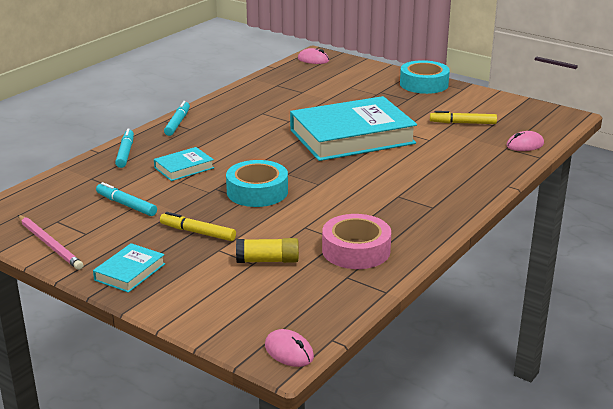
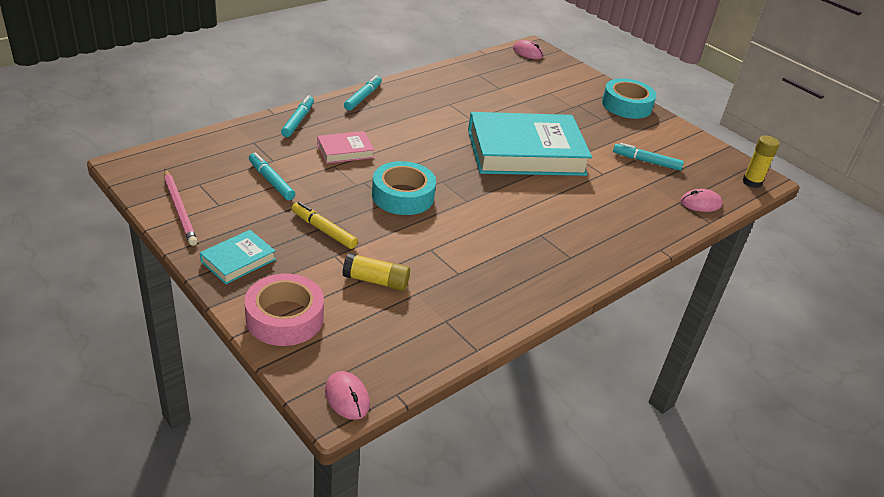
camera: 10 degrees right, 10 degrees up
turquoise book [154,147,214,181] -> pink book [317,131,374,164]
pink tape [322,214,391,269] -> pink tape moved to [245,274,324,346]
yellow marker [430,111,497,124] -> turquoise marker [613,143,684,171]
none -> yellow glue stick [743,135,780,188]

